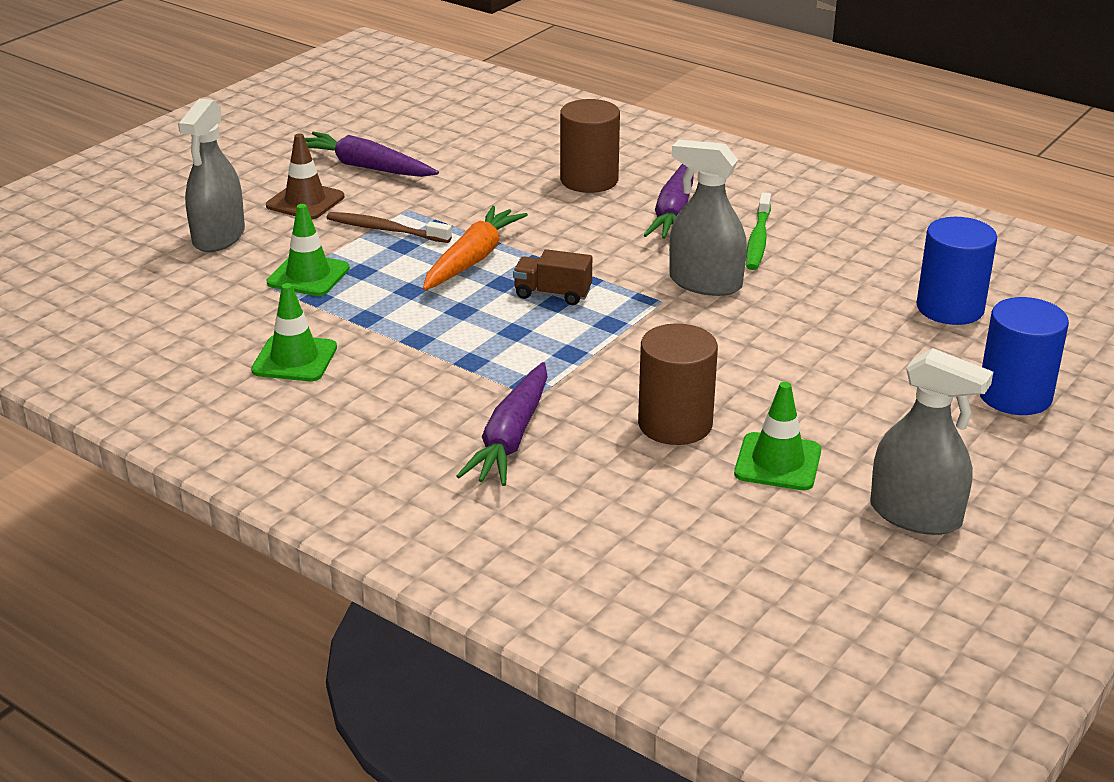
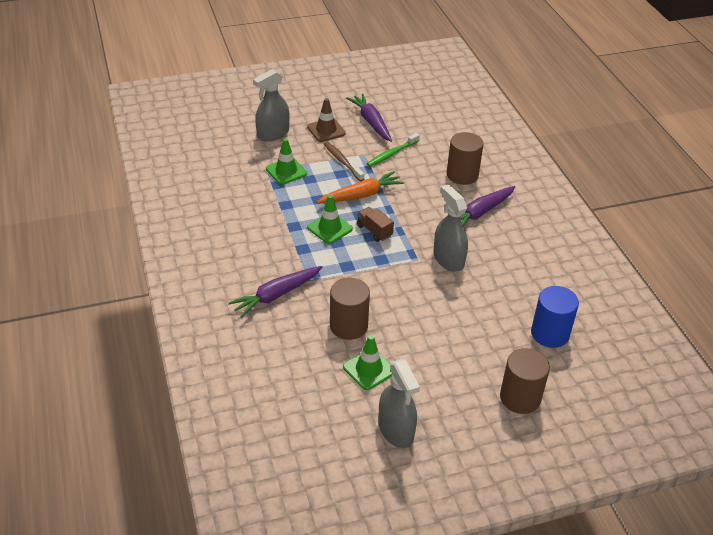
camera: 35 degrees right, 10 degrees up
green traffic cone [251,283,337,381] -> green traffic cone moved to [307,195,353,244]
green toothbrush [746,193,771,270] -> green toothbrush moved to [367,133,420,167]
blue cylinder [980,297,1069,415] -> brown cylinder [500,348,550,414]

